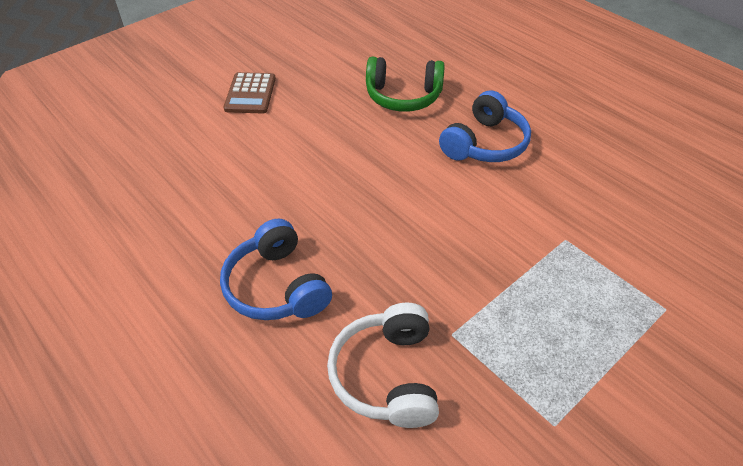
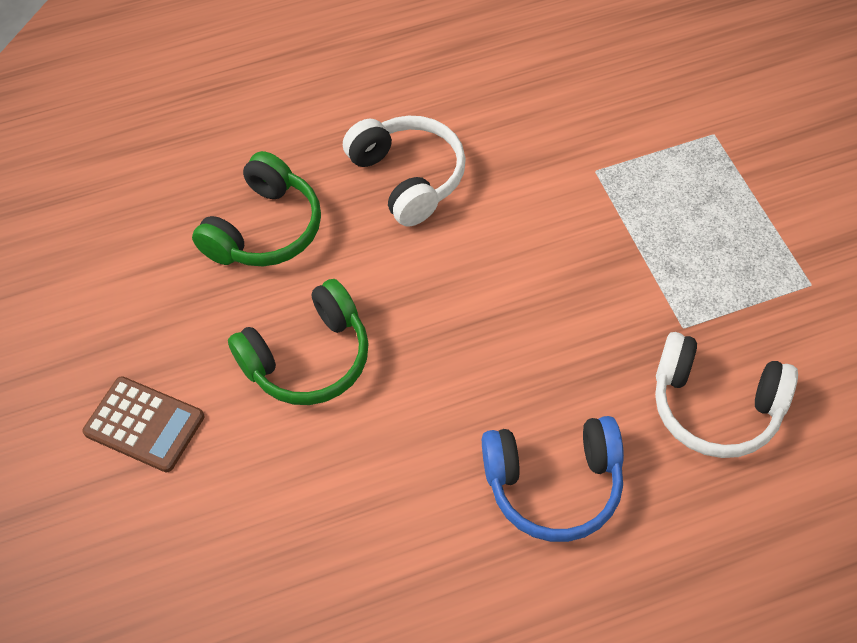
camera: 65 degrees left, 10 degrees up
blue headphones [439,91,531,162] -> white headphones [343,116,466,226]
none -> green headphones [228,279,369,405]

